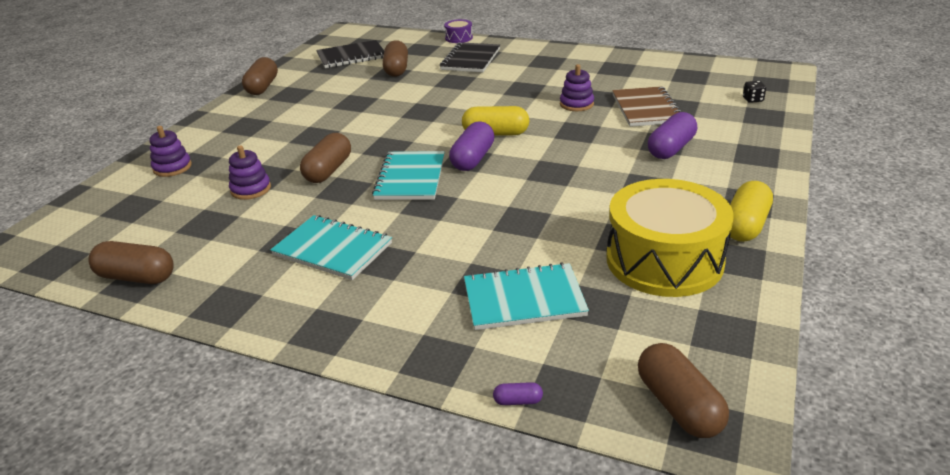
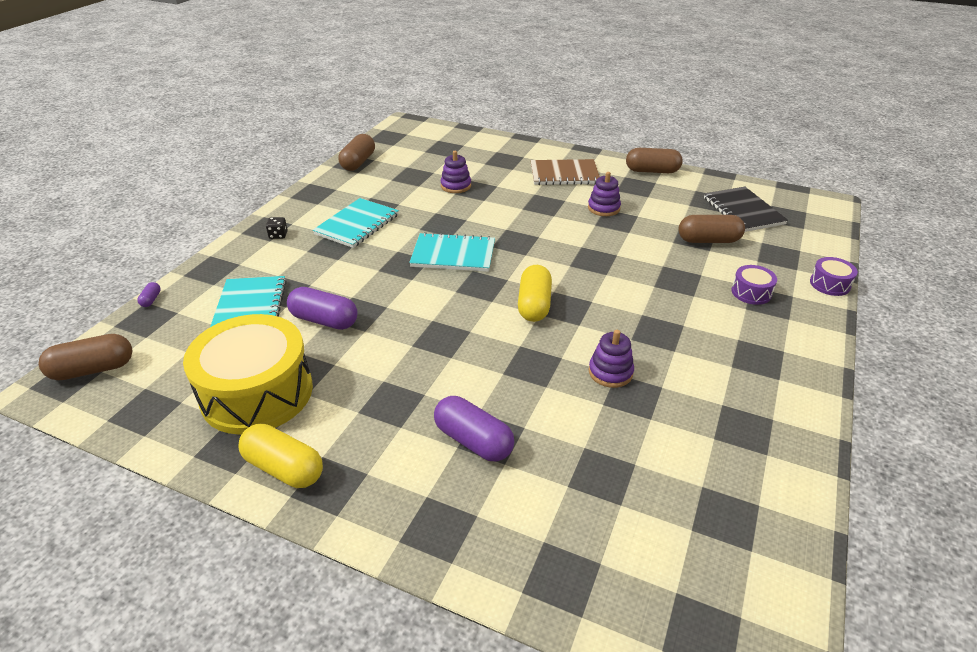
camera: 90 degrees right, 5 degrees up
purple stacking toy [149,126,192,177] -> purple stacking toy moved to [588,172,621,216]
brown capsule [300,133,351,183] -> none
black notebook [440,42,500,72] -> purple drum [731,265,777,305]
purple capsule [449,122,494,171] -> purple capsule moved to [287,287,358,330]
brown notebook [612,86,681,127] -> brown notebook moved to [530,159,600,185]
black dice [743,81,766,103] -> black dice moved to [266,217,288,239]

